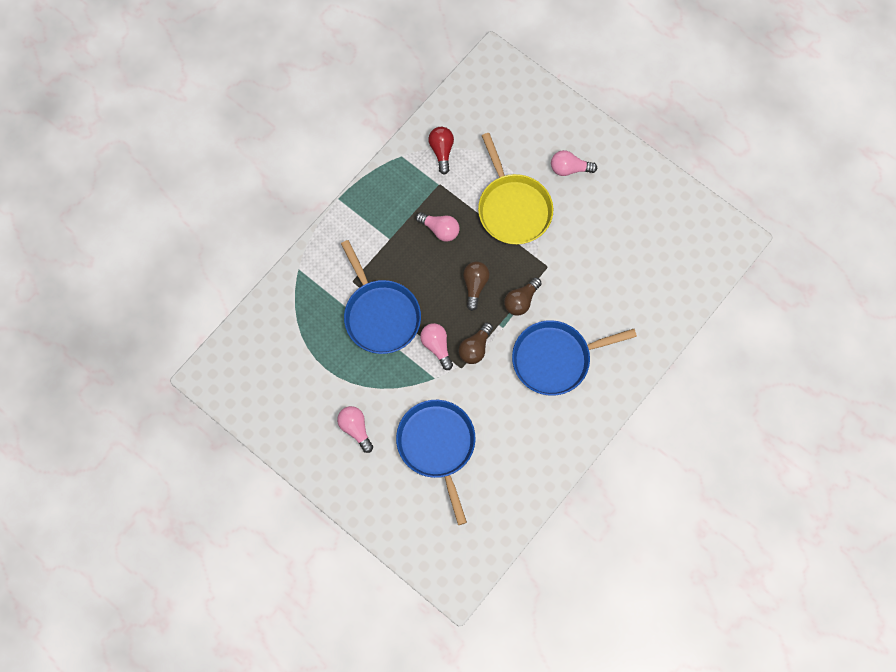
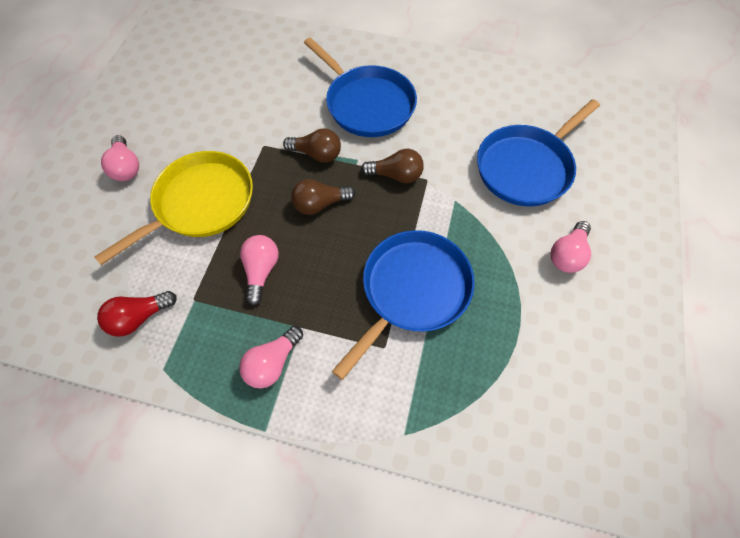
camera: 115 degrees left, 10 degrees down
pink light bulb [420,323,453,370] -> pink light bulb moved to [239,326,303,388]

